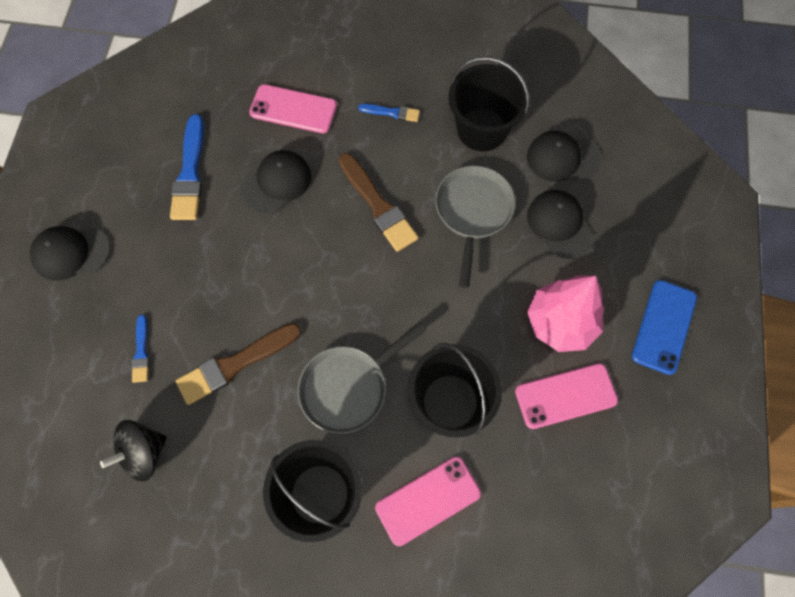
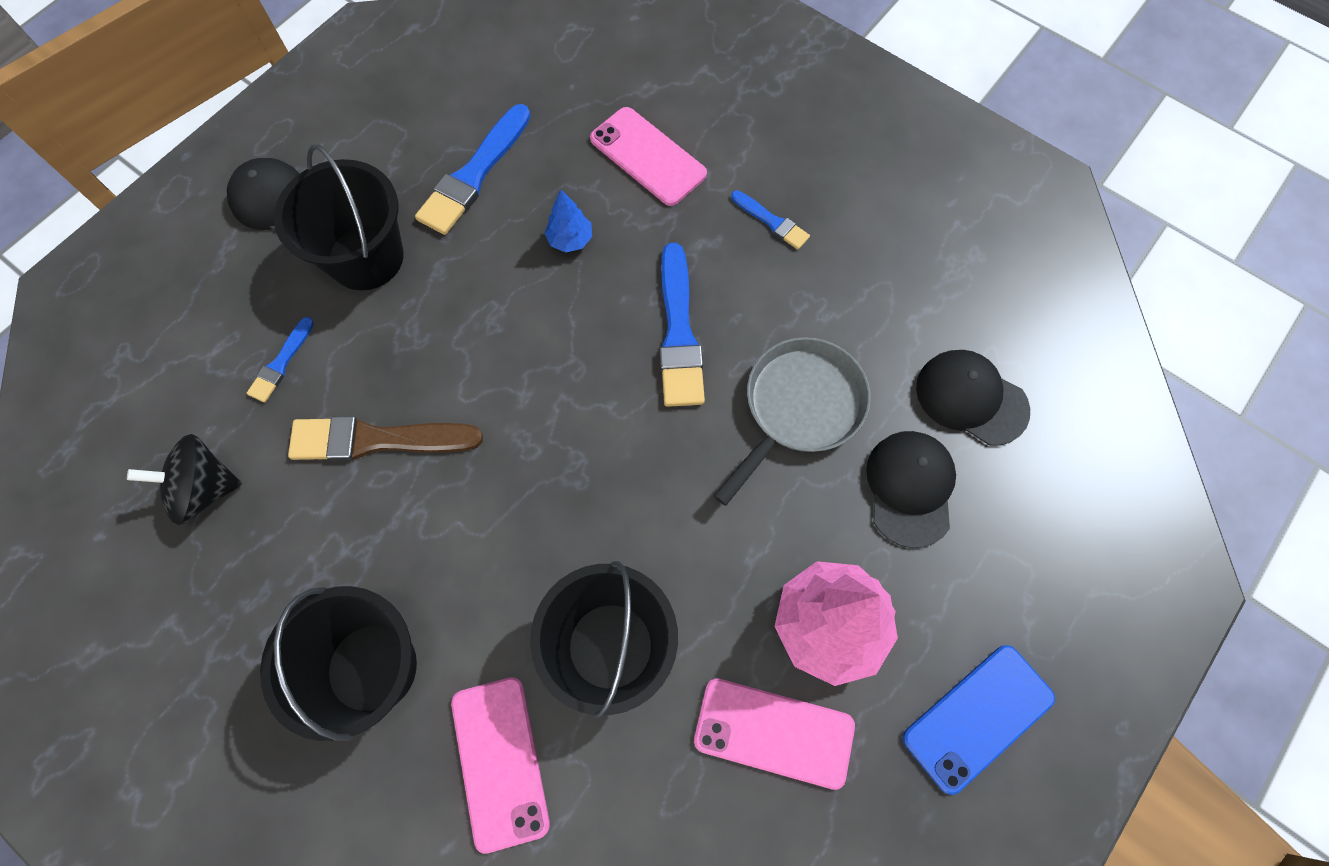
camera: 30 degrees right, 0 degrees up
black cap [242,150,311,214] -> blue tree [545,190,592,252]
grey pan [298,322,427,434] -> none
brown brush [339,153,418,252] -> blue brush [660,243,705,407]
pink phone [375,456,481,546] -> pink phone turned 75 degrees clockwise [451,677,550,854]
black bucket [449,57,529,151] -> black bucket moved to [274,144,403,290]

